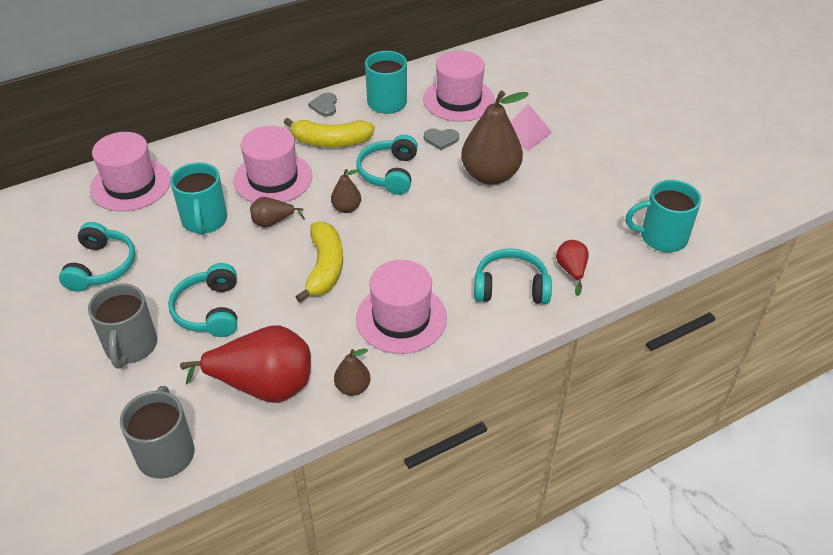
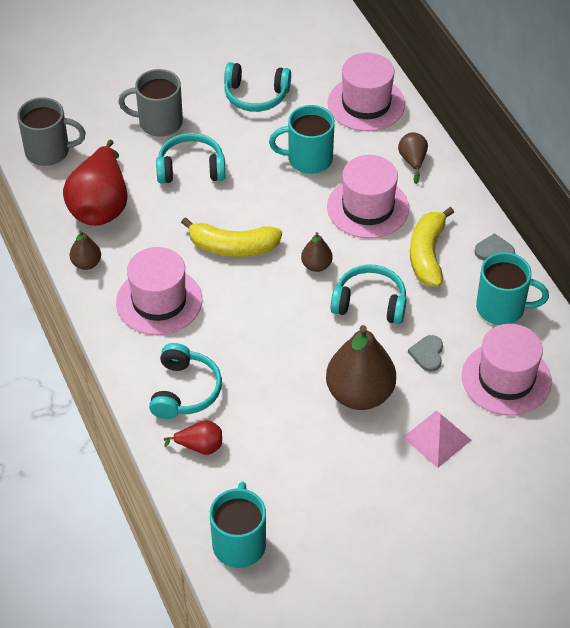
camera: 95 degrees right, 5 degrees up
brown pear [250,197,305,228] -> brown pear moved to [398,132,428,184]

